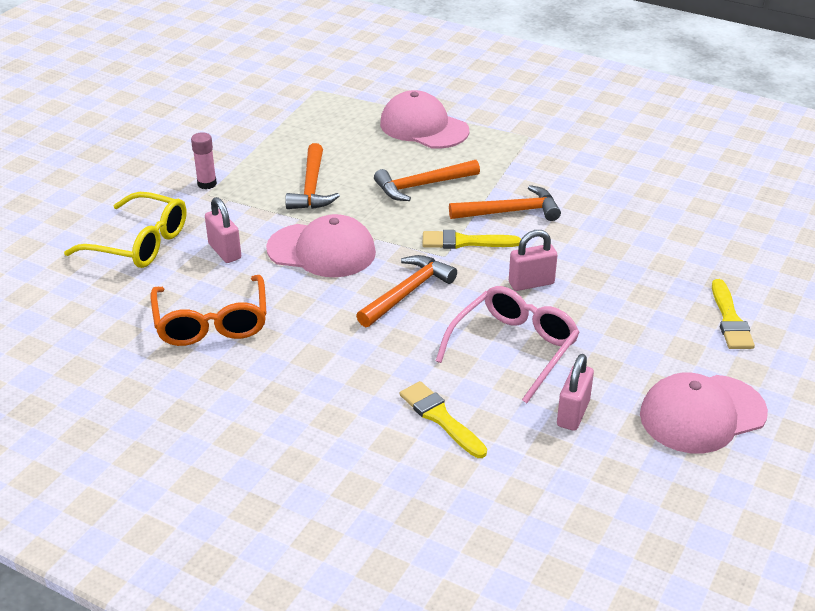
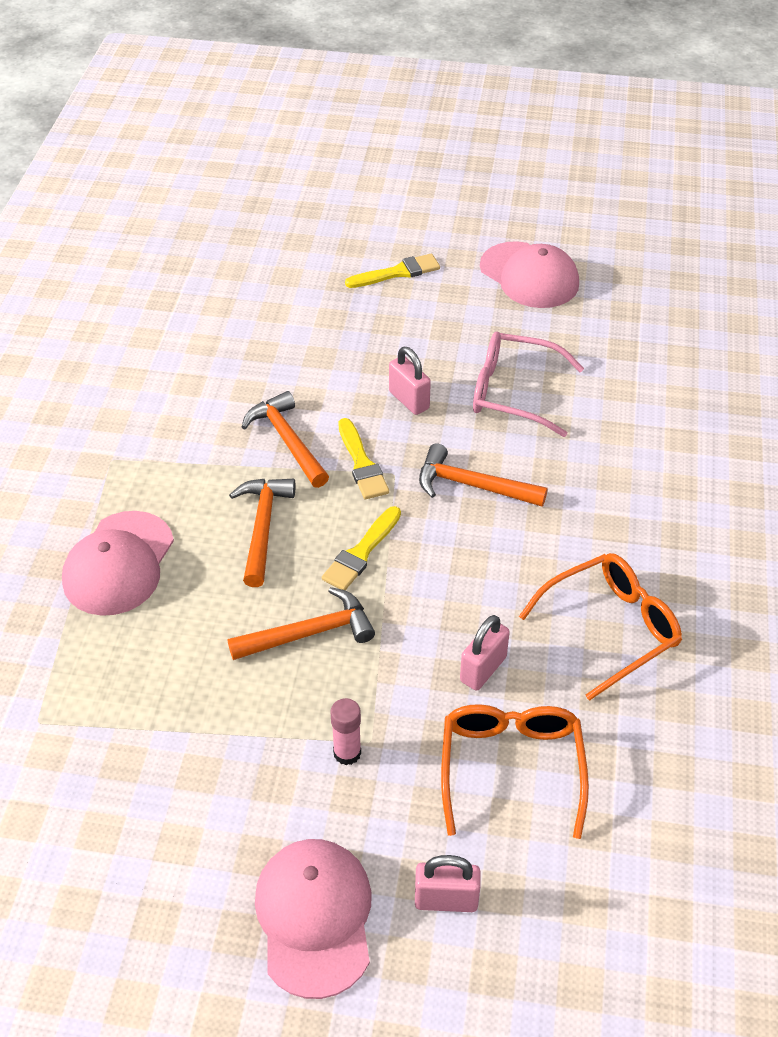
camera: 110 degrees left, 10 degrees up
yellow glasses [64,192,187,268] -> orange glasses [441,704,589,839]
pink cap [266,214,376,277] -> pink cap moved to [255,839,372,999]
orange hammer [374,160,480,201] -> orange hammer turned 135 degrees counterclockwise [229,479,295,587]
yellow brush [400,381,487,458] -> yellow brush moved to [322,506,401,590]
pink padlock [557,354,594,431] -> pink padlock moved to [415,855,481,912]

